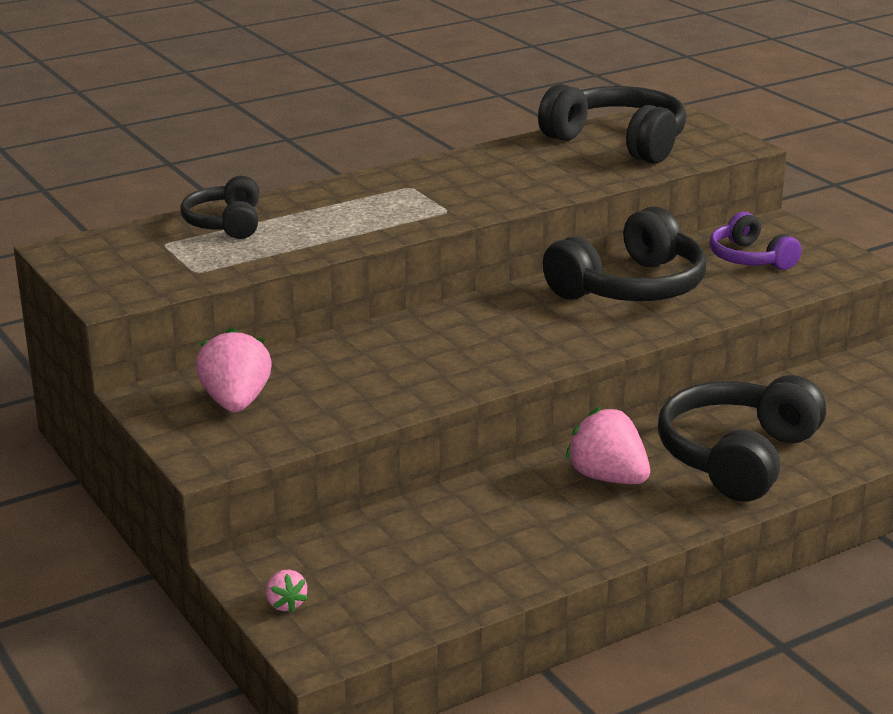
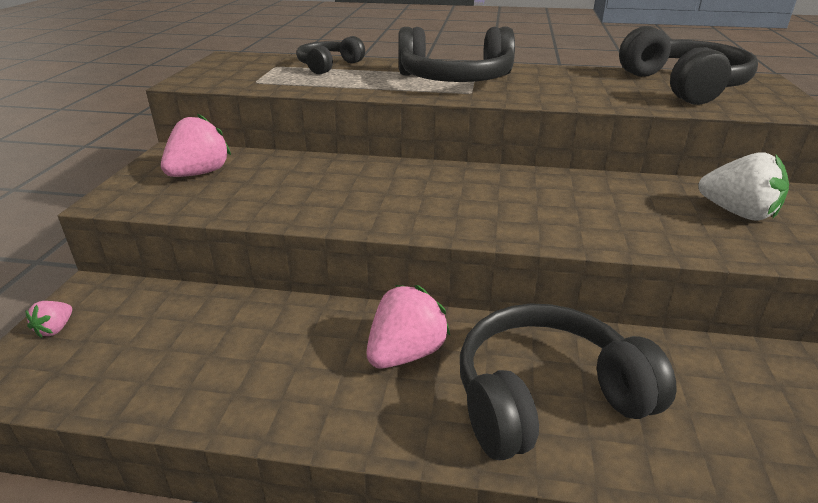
camera: 40 degrees right, 5 degrees up
black headphones [543,206,707,301] -> black headphones moved to [399,26,515,82]
pink strawberry [566,407,650,484] -> pink strawberry turned 45 degrees clockwise [366,285,451,369]
purple headphones [710,212,802,270] -> white strawberry [698,152,789,221]

